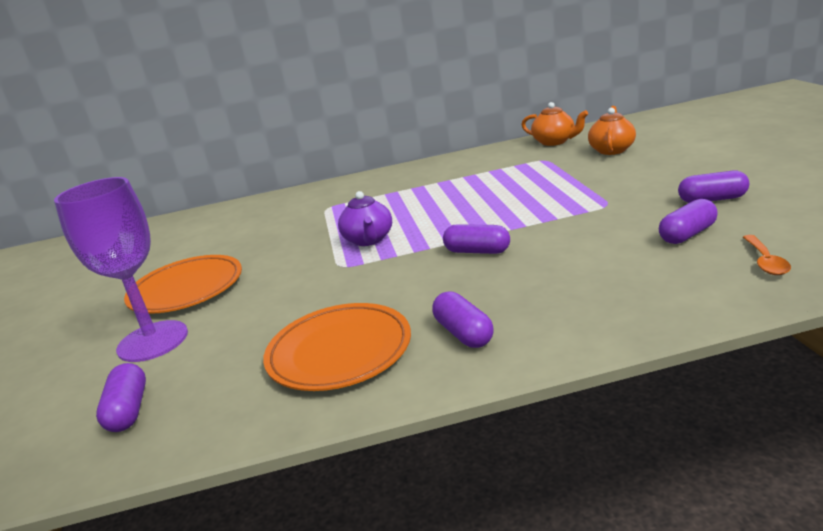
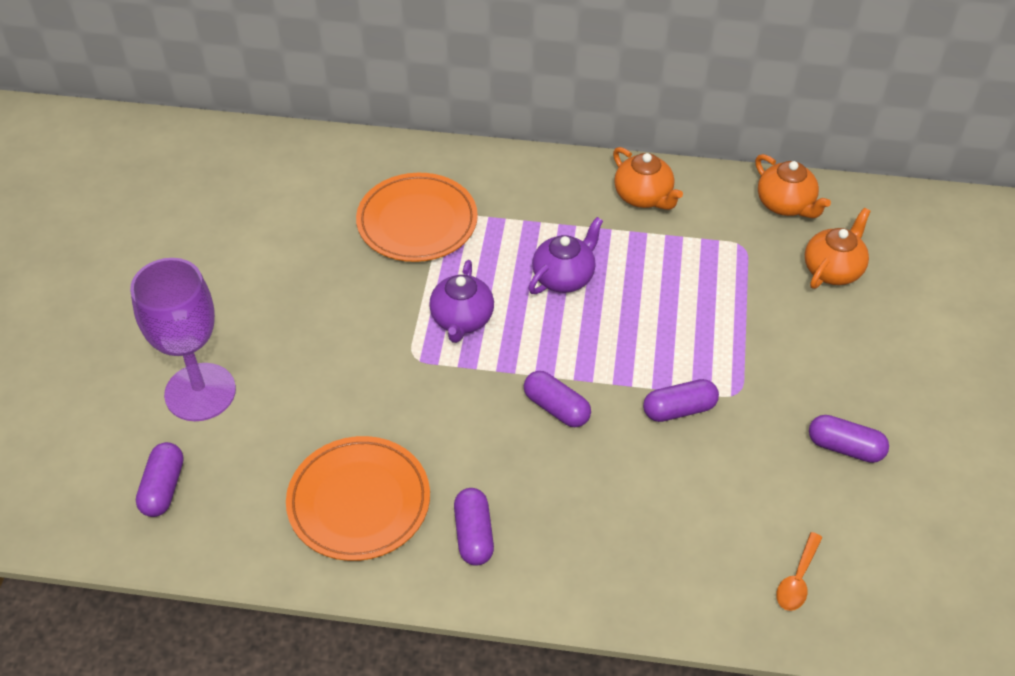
camera: 15 degrees right, 25 degrees up
orange plate [124,255,242,314] -> orange plate moved to [356,173,478,262]
purple capsule [659,199,718,244] -> purple capsule moved to [643,379,719,422]
none -> purple teapot [528,217,603,294]
none -> orange teapot [613,147,683,210]

